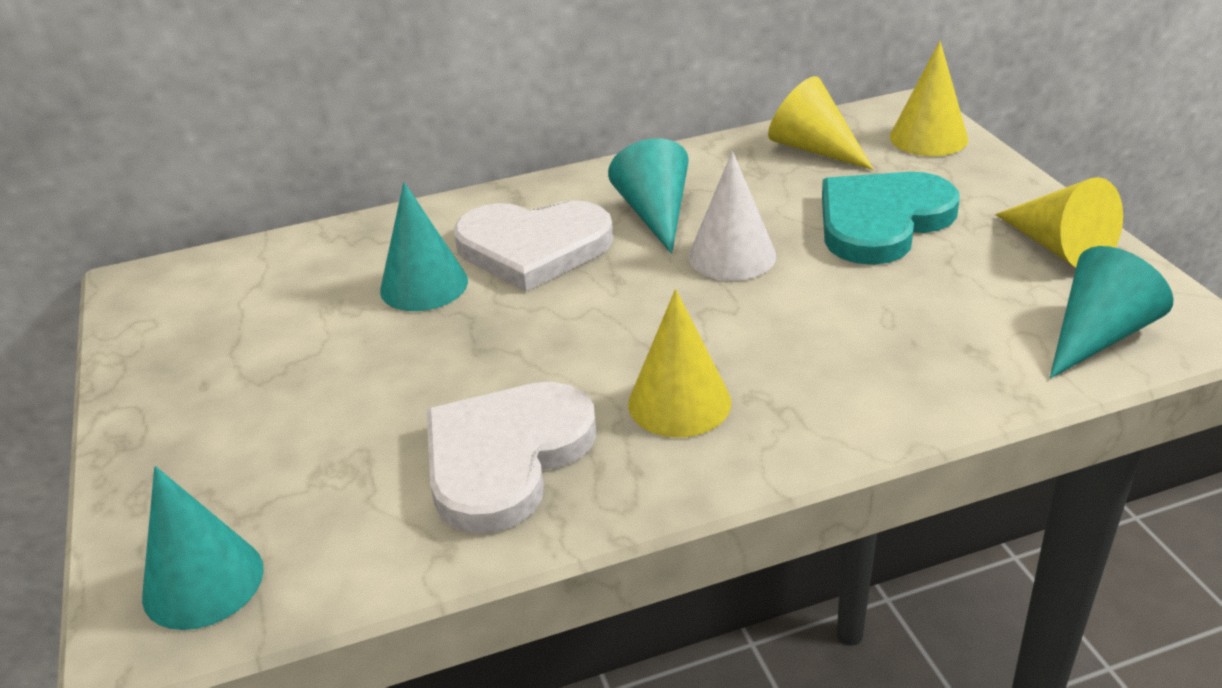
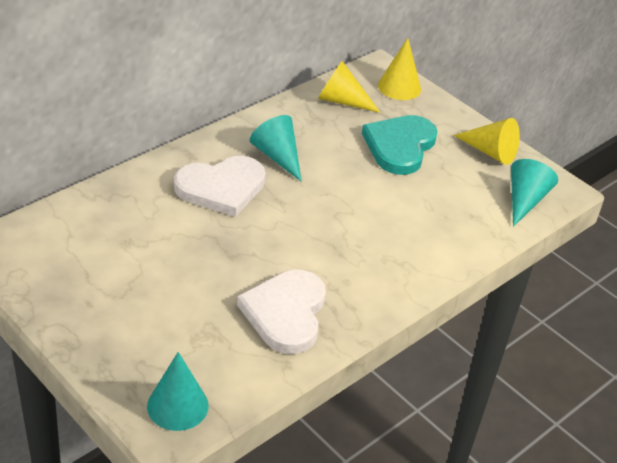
camera: 30 degrees left, 5 degrees up
turquoise cone [380,182,468,311] -> none
yellow cone [628,289,731,438] -> none
white cone [689,151,776,281] -> none

